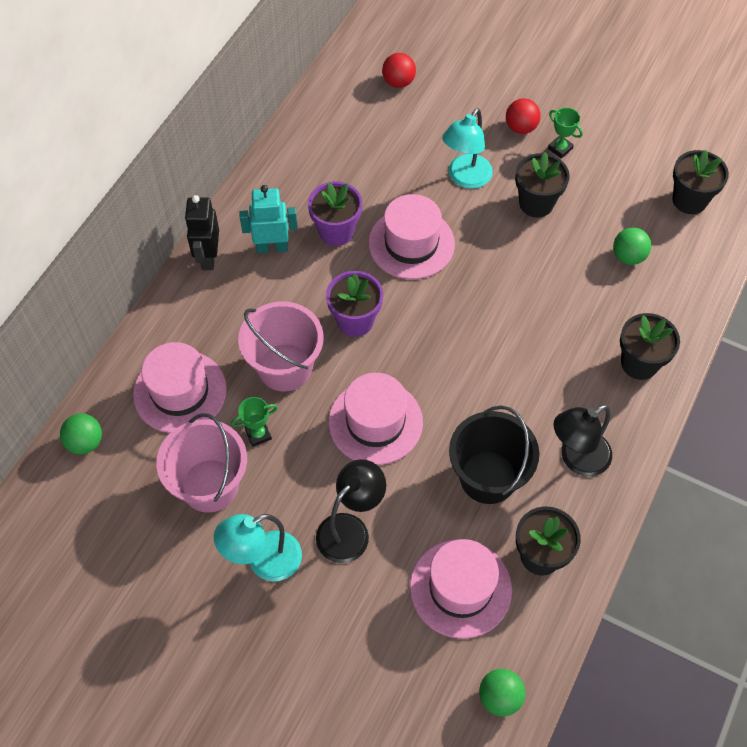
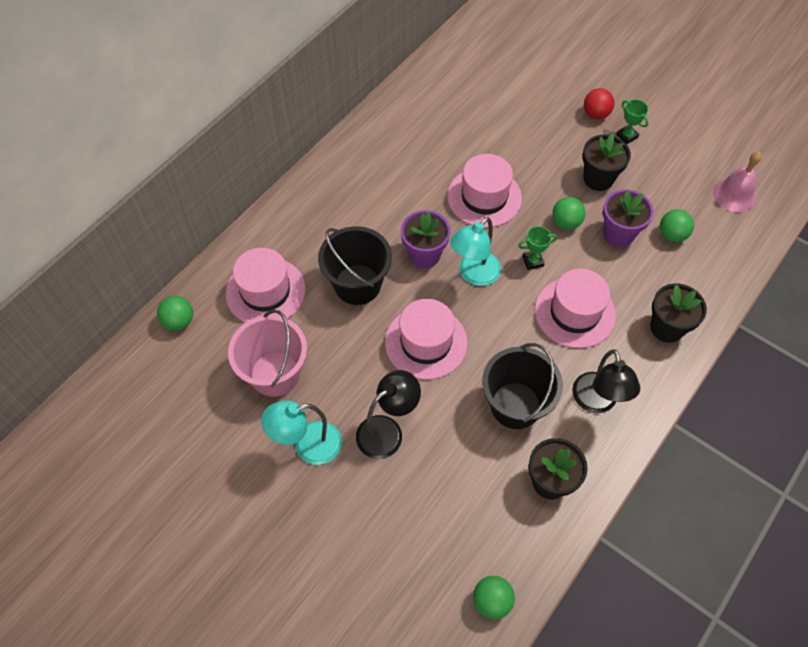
camera: 10 degrees right, 0 degrees up
black robot [185,195,219,270] -> none
green trophy [231,397,278,447] -> green trophy moved to [518,226,557,270]
pink bucket [238,302,324,391] -> black bucket [318,226,392,305]
turquoise robot [239,185,298,253] -> none
purple flower pot [308,181,362,246] -> purple flower pot moved to [603,190,654,247]
red ball [382,53,416,88] -> none
pink hat [410,539,512,639] -> pink hat moved to [535,269,616,348]
turquoise lamp [442,108,493,189] -> turquoise lamp moved to [450,217,501,286]
black lamp [553,405,612,477] -> black lamp turned 75 degrees counterclockwise [572,349,640,413]
black flower pot [672,150,729,214] -> pink bell [713,152,762,212]
none -> green ball [552,197,585,230]

